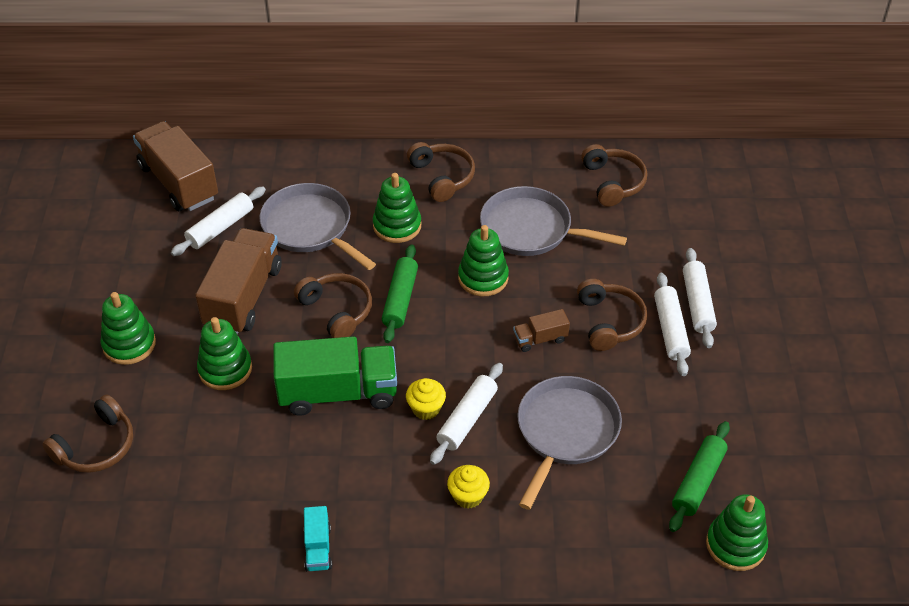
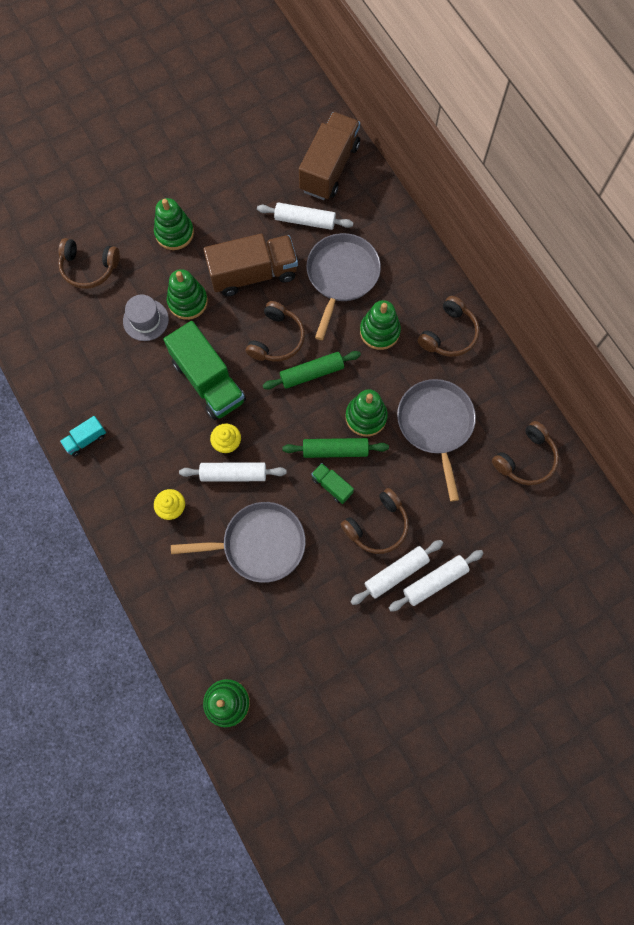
camera: 60 degrees right, 25 degrees up
brown truck [513,309,570,352] -> green truck [311,463,354,504]
green rolling pin [669,421,730,532] -> green rolling pin moved to [282,438,389,458]
none -> grey hat [123,295,169,341]

